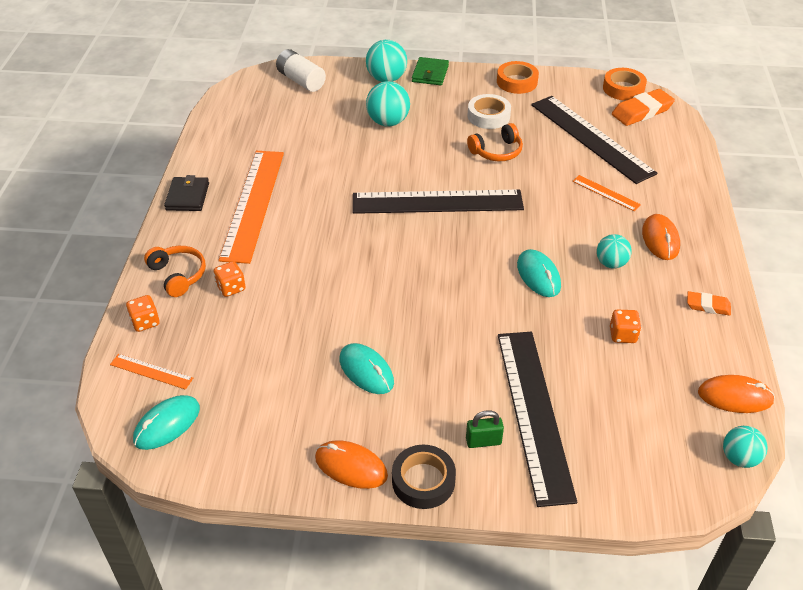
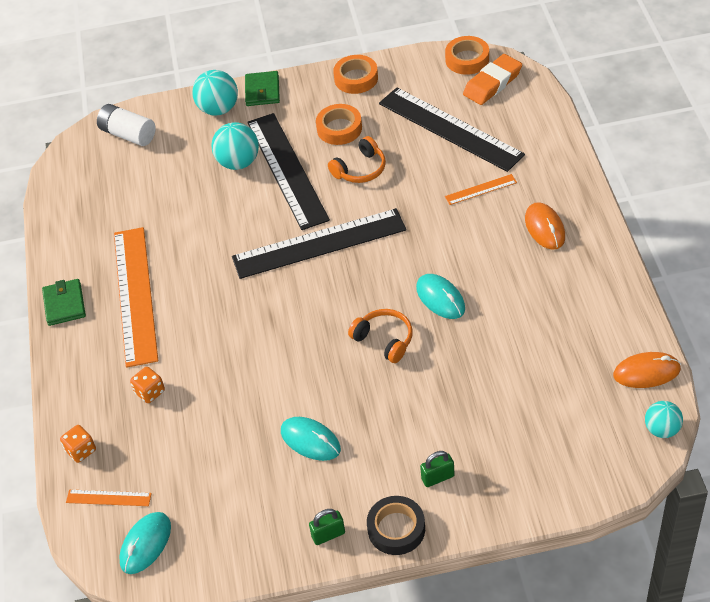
camera: 10 degrees left, 5 degrees up
orange headphones [144,246,206,297] -> orange headphones moved to [348,309,413,363]
black wallet [164,175,209,211] -> green wallet [42,279,86,326]
orange mouse [315,440,388,489] -> green padlock [309,509,345,545]
white tape [468,94,511,129] -> orange tape [316,104,362,145]
black ruler [498,332,577,507] -> black ruler moved to [247,113,330,230]
orange ruler [572,175,641,211] -> orange ruler turned 45 degrees counterclockwise [445,174,517,205]
turquoise ball [597,234,632,268] -> none
orange dice [610,310,642,343] -> none
orange eraser [687,291,731,316] -> none

